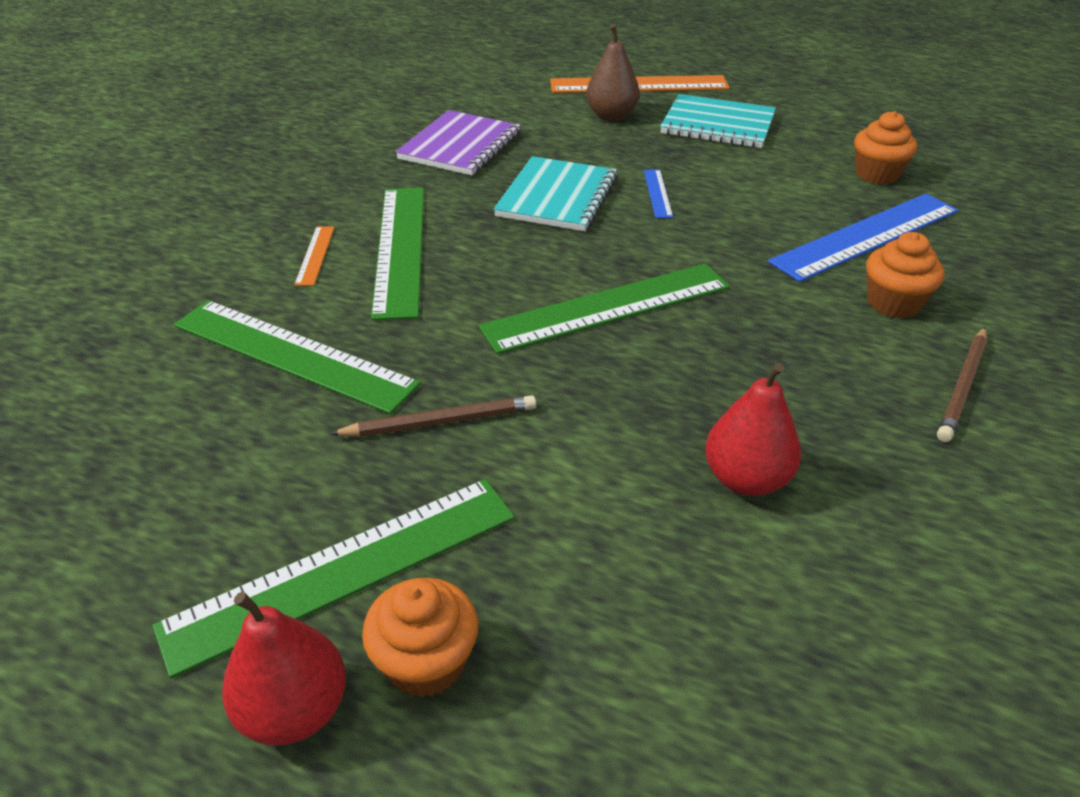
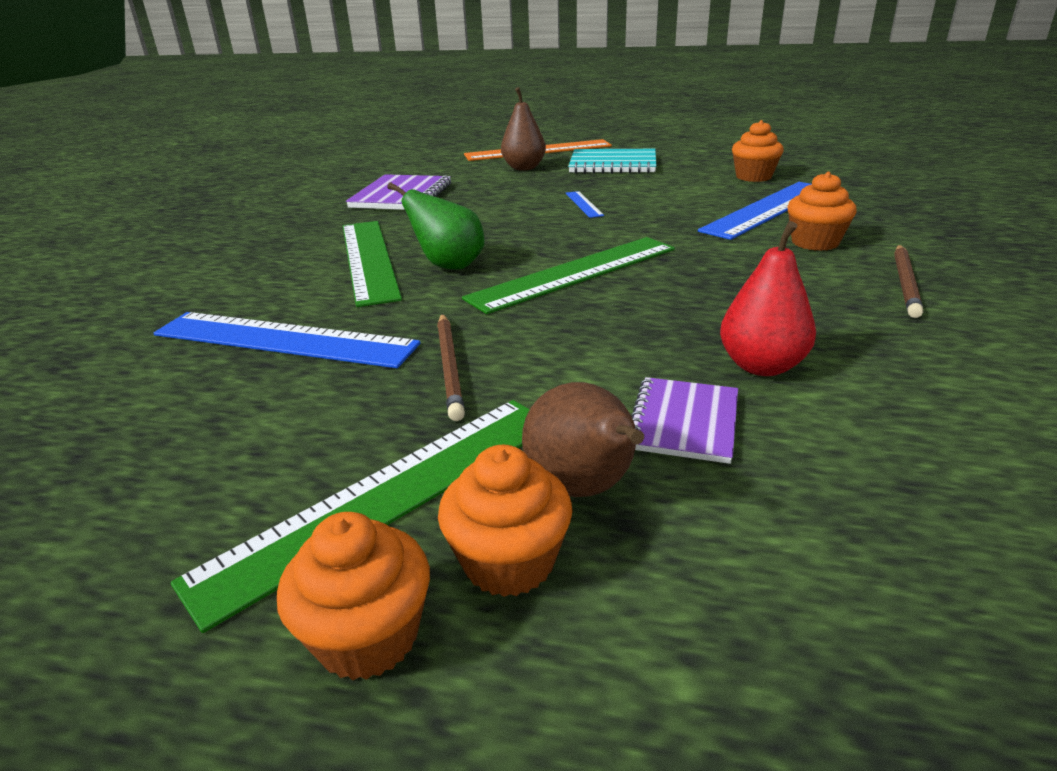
camera: 10 degrees left, 10 degrees down
green ruler [174,300,421,414] -> blue ruler [153,312,421,368]
red pear [222,592,346,745] -> orange cupcake [277,512,430,680]
orange ruler [294,227,335,286] -> none
brown pencil [330,395,536,437] -> brown pencil turned 105 degrees clockwise [437,314,465,421]
turquoise notebook [494,156,618,231] -> none
none -> green pear [387,182,484,270]
none -> brown pear [522,382,644,497]
none -> purple notebook [631,377,738,464]

